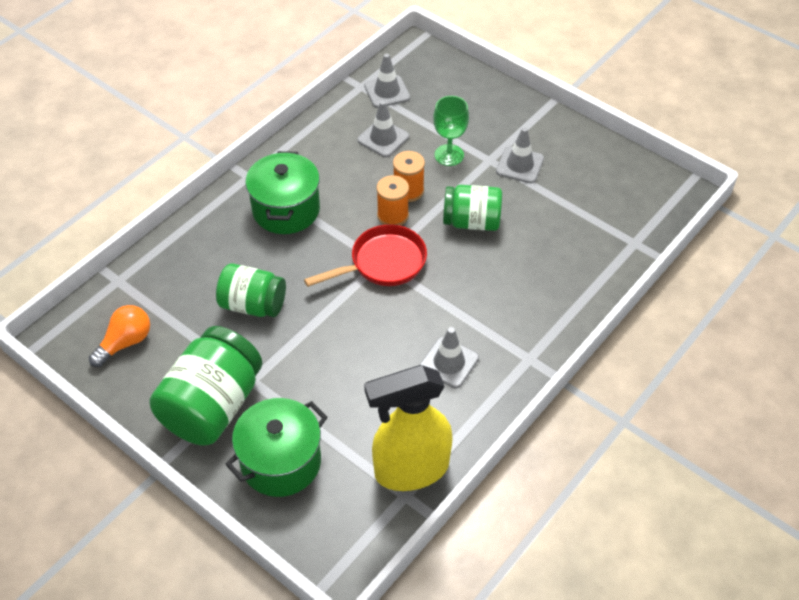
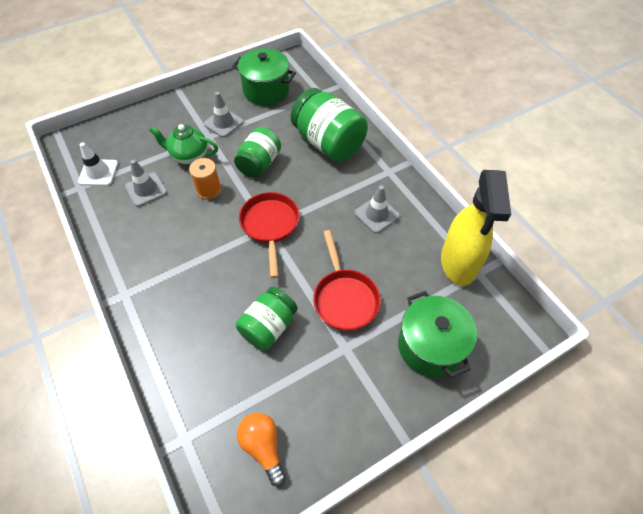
camera: 70 degrees left, 5 degrees up
green jar [149,326,262,445] -> green jar moved to [291,88,368,162]
green pot [245,151,320,234] -> green pot moved to [232,48,296,105]
grey traffic cone [364,54,410,108] -> white traffic cone [78,142,118,186]
orange spool [377,175,409,226] -> none
green goblet [433,96,469,166] -> green teapot [149,124,218,165]
none -> red pan [313,230,381,331]

